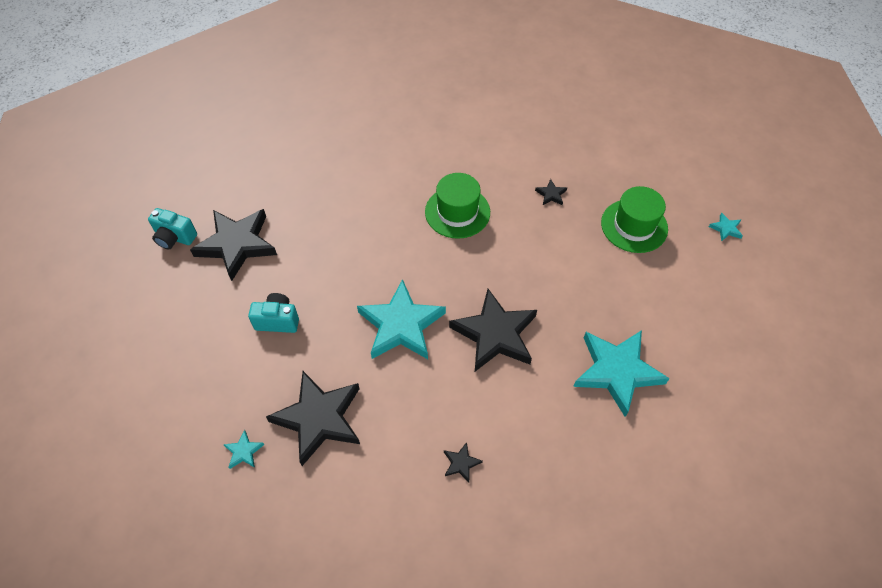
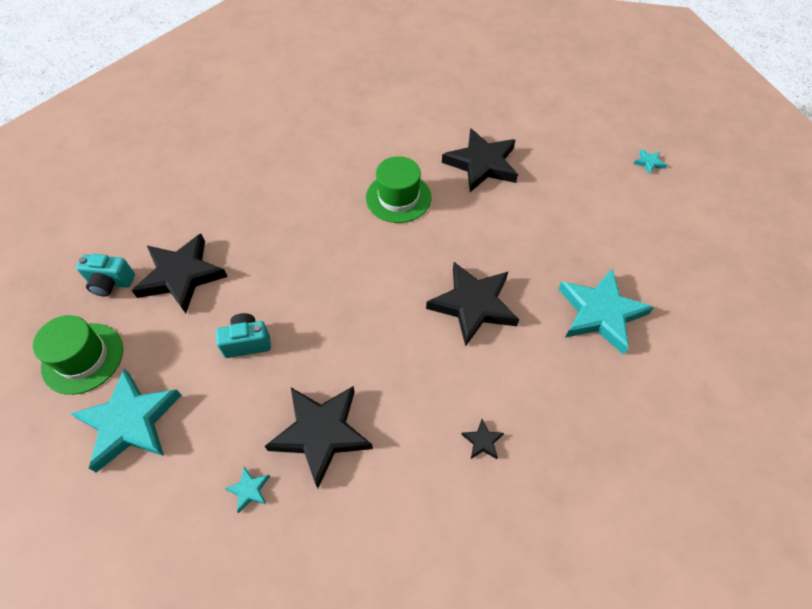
camera: 15 degrees left, 0 degrees up
turquoise star [357,279,446,359] -> turquoise star moved to [70,369,182,473]
black star [535,179,567,205] -> black star [442,128,518,192], size x2.47
green hat [601,186,668,253] -> green hat moved to [33,315,123,395]

